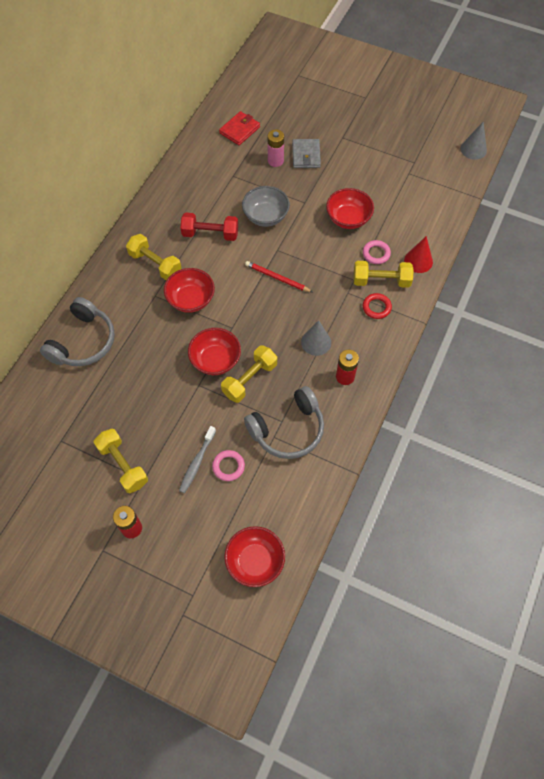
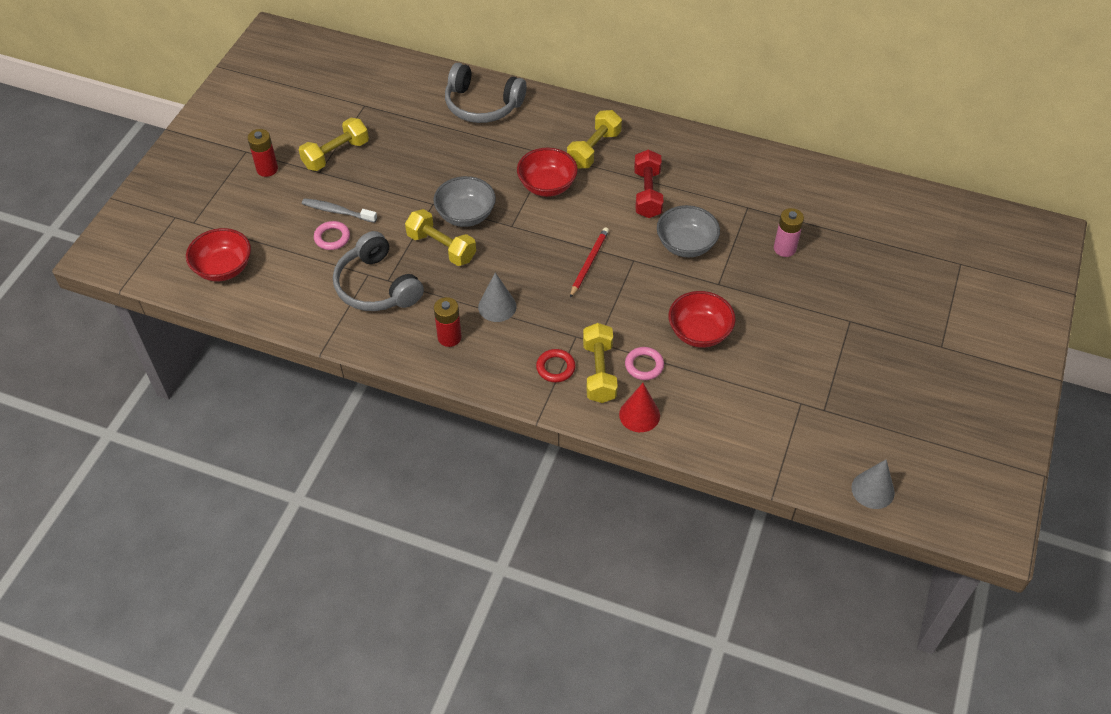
camera: 85 degrees right, 10 degrees down
red bowl [188,328,241,375] -> grey bowl [433,176,496,227]
red wallet [219,111,260,145] -> none
grey wallet [292,139,321,168] -> none

